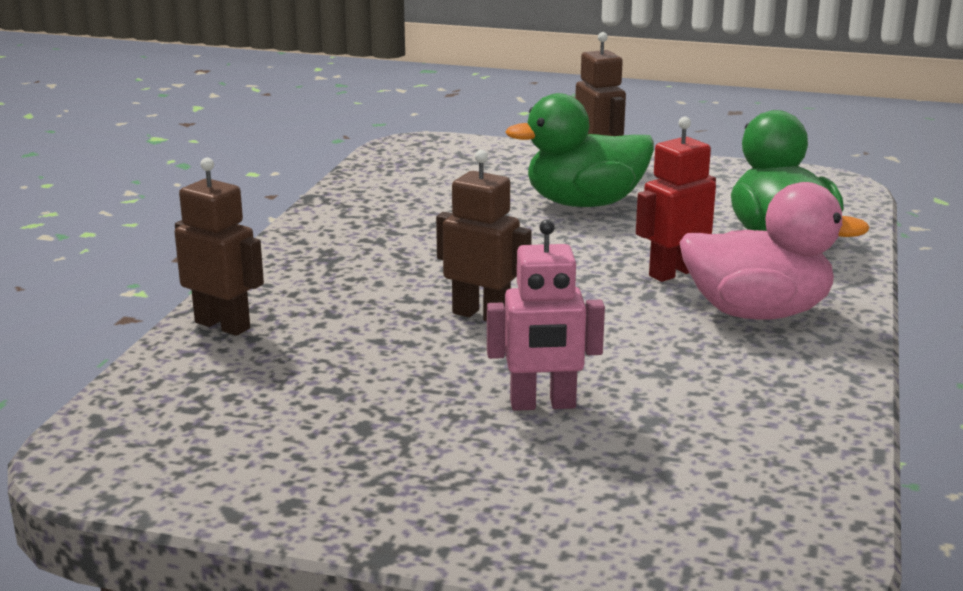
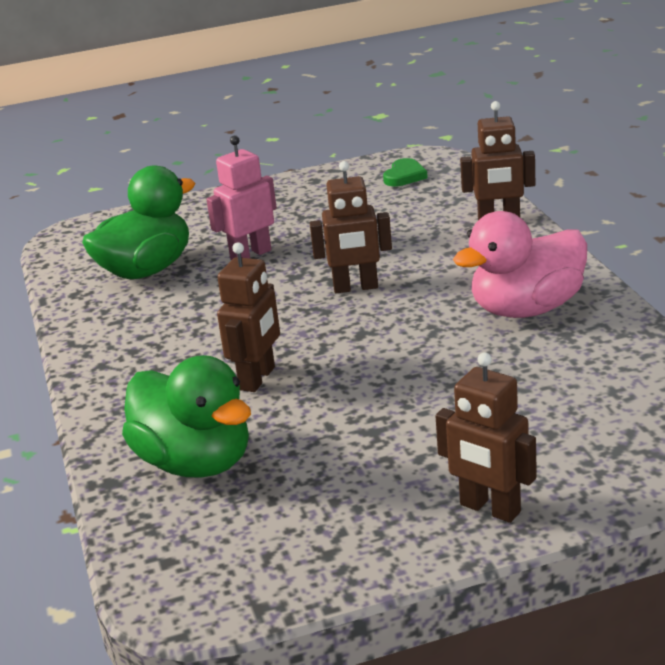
camera: 150 degrees right, 5 degrees up
green duck [505,93,654,207] -> green duck moved to [82,165,195,279]
red robot [636,117,716,282] -> brown robot [217,242,280,392]
pink duck [679,182,870,320] -> pink duck moved to [453,211,587,318]
none -> green heart [383,158,428,186]

